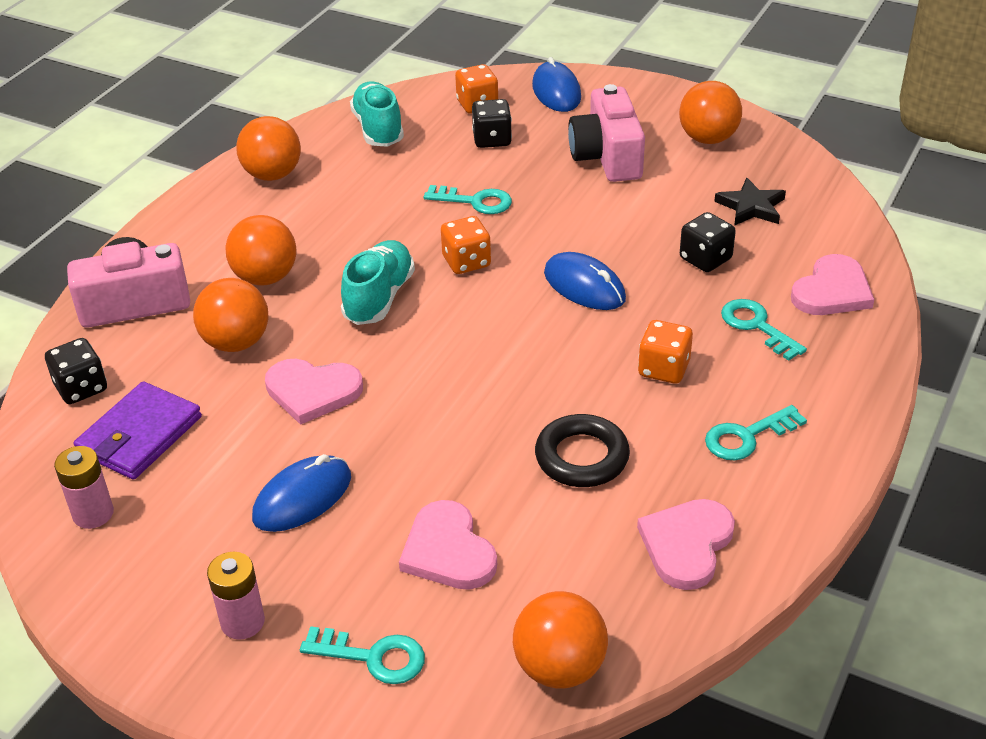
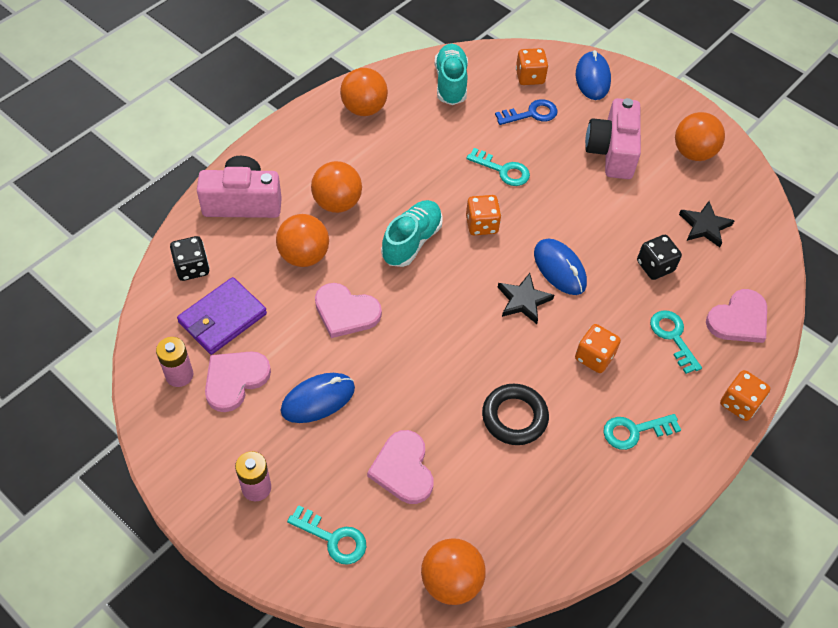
camera: 10 degrees right, 15 degrees up
black dice [472,99,512,148] -> blue key [495,99,558,125]
pink heart [637,499,735,590] -> pink heart moved to [205,351,271,412]
none -> black star [498,273,554,324]
none -> orange dice [720,370,770,421]

